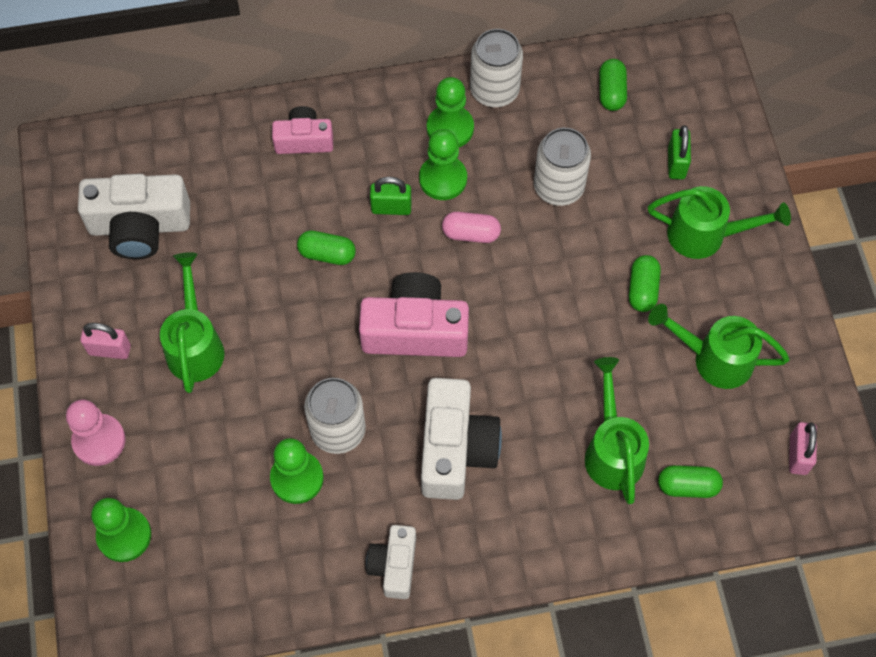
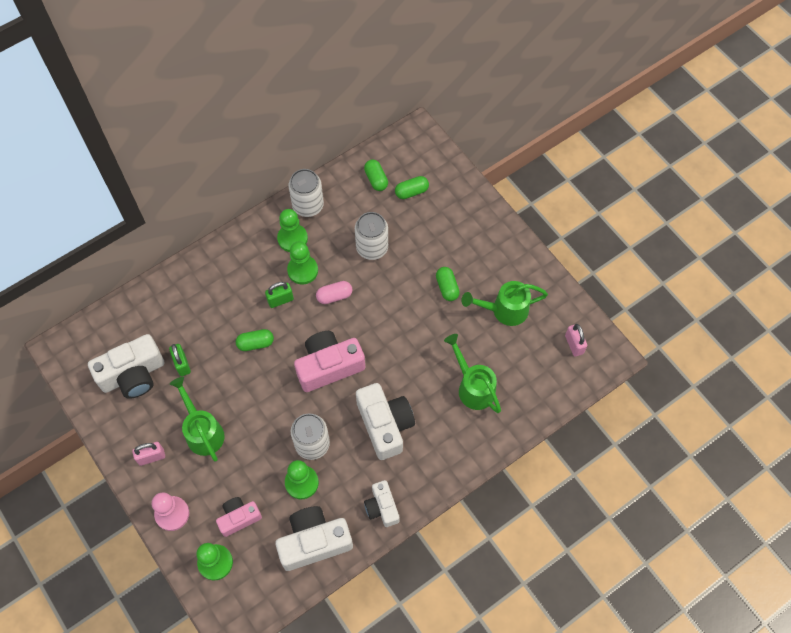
camera: 25 degrees left, 0 degrees up
pink camera [272,106,333,154] -> pink camera moved to [216,497,262,537]
green watering can [648,186,791,259] -> none
green capsule [658,465,723,498] -> green capsule moved to [395,176,429,199]
green padlock [668,125,691,179] -> green padlock moved to [169,344,191,376]
none -> white camera [275,506,353,571]

